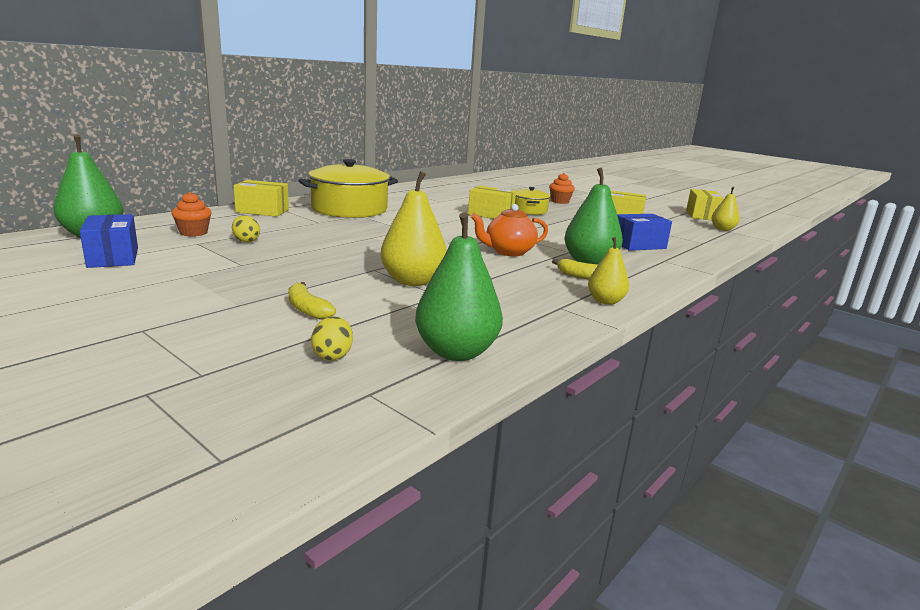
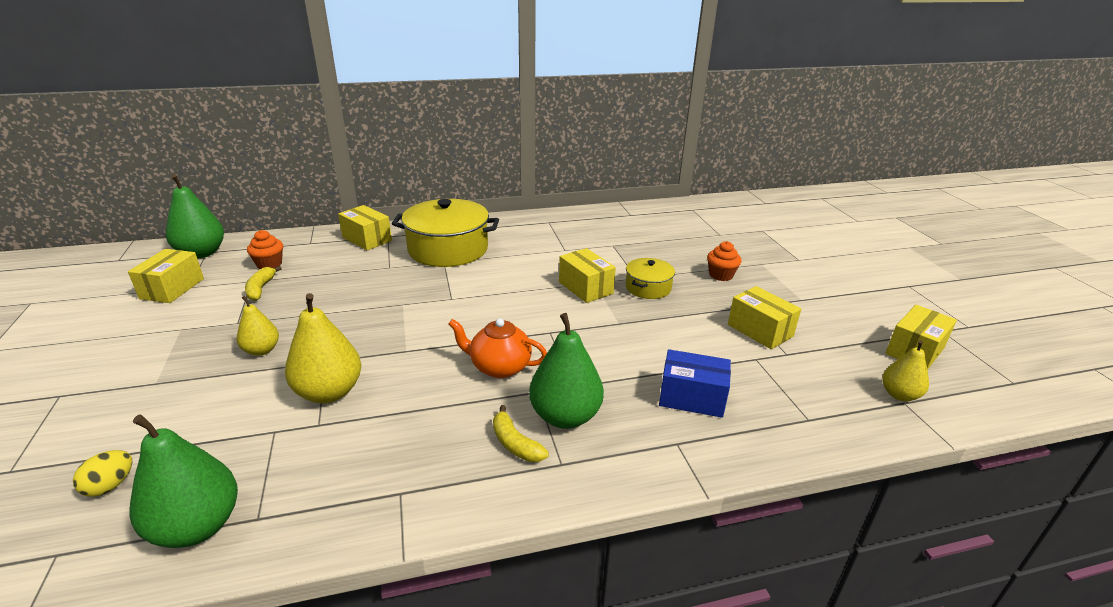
camera: 35 degrees right, 10 degrees up
blue box [80,214,138,268] -> yellow box [128,249,204,303]
yellow egg [232,215,260,243] -> none
yellow banana [289,282,336,320] -> yellow banana moved to [245,266,282,301]
yellow pear [588,237,629,305] -> yellow pear moved to [236,296,279,356]

